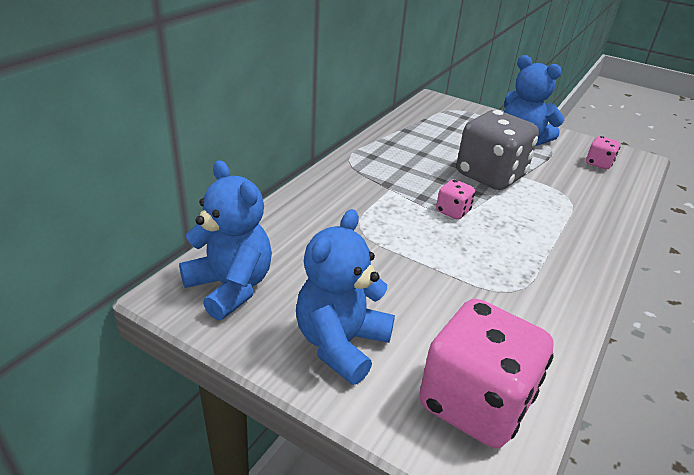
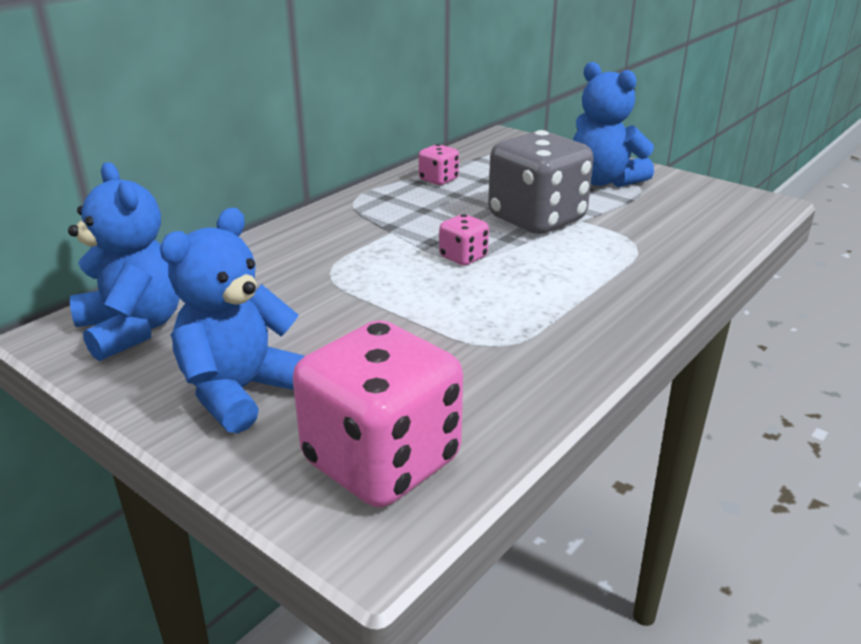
camera: 10 degrees right, 5 degrees down
pink dice [586,136,620,169] -> pink dice moved to [419,144,459,185]

